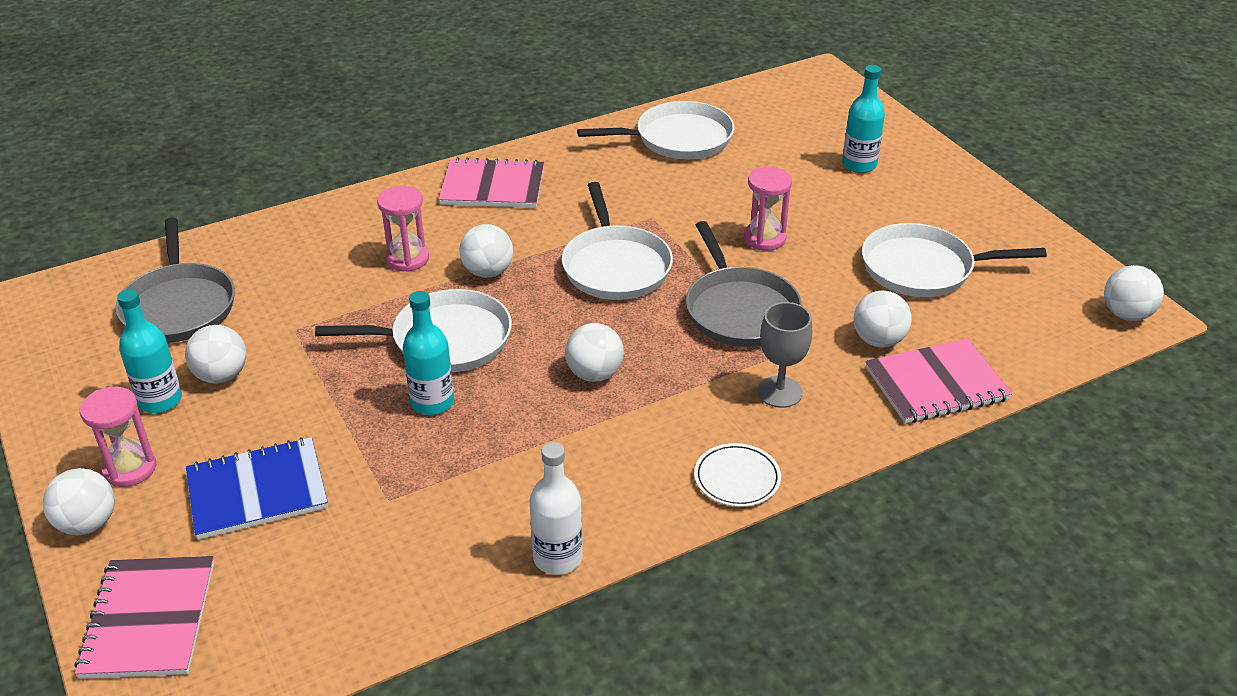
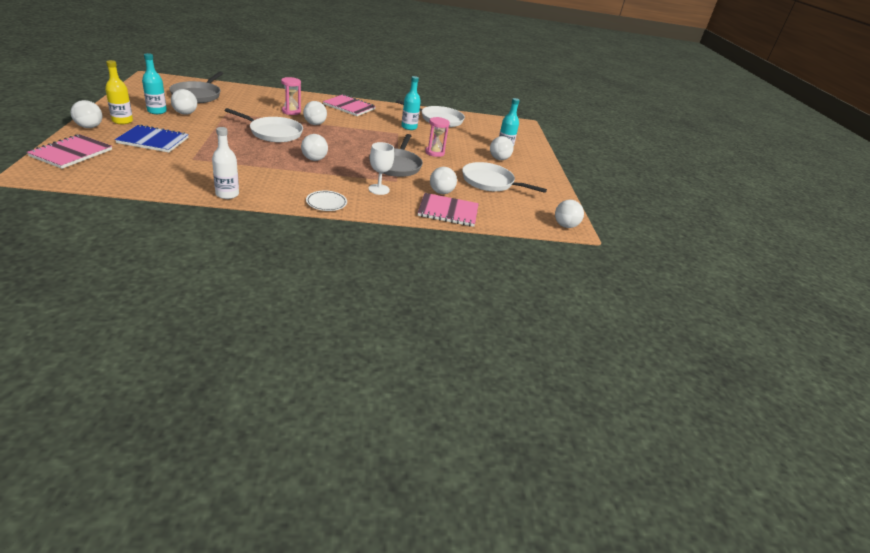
camera: 20 degrees right, 5 degrees down
pink hourglass [80,387,156,487] -> yellow bottle [105,60,133,124]
turquoise bottle [403,291,454,415] -> turquoise bottle moved to [401,76,421,130]
white pan [562,182,673,300] -> none
grey goblet [757,302,812,408] -> white goblet [369,142,394,195]
none -> white ball [490,136,514,160]

